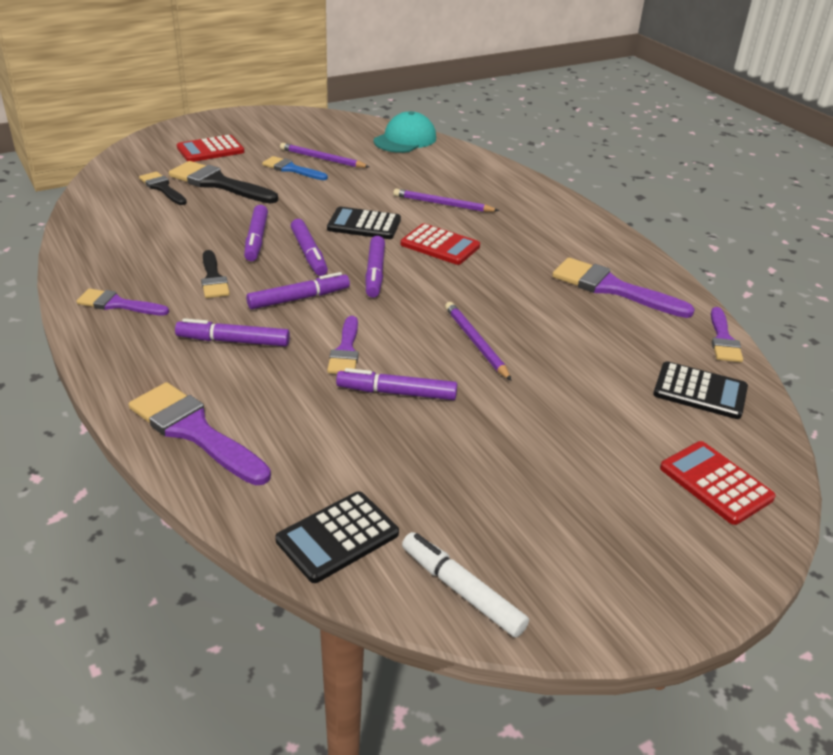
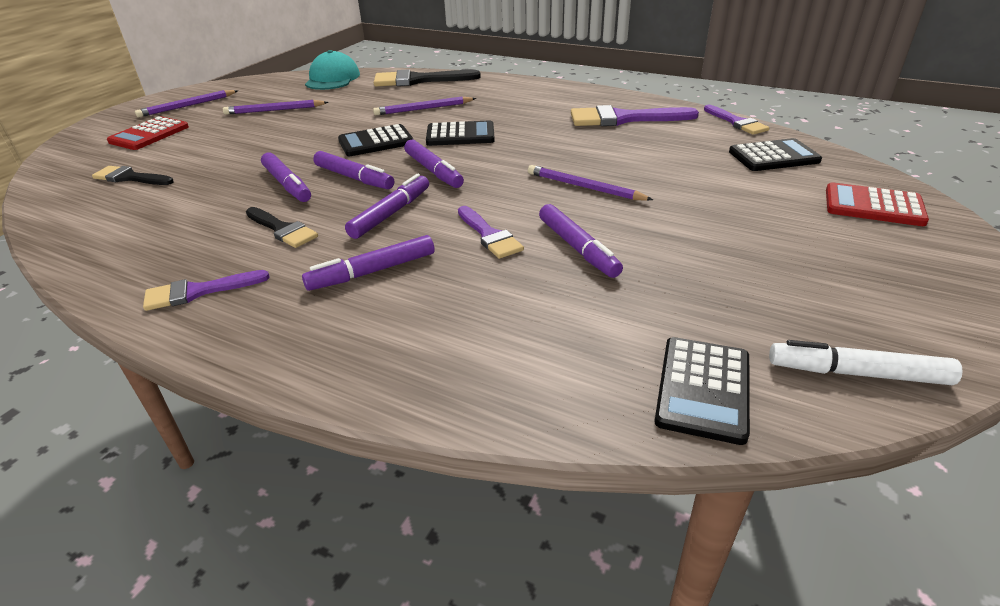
camera: 30 degrees left, 0 degrees up
purple brush [129,382,271,485] -> none
black brush [169,161,278,203] -> black brush moved to [374,69,481,86]
blue brush [262,156,328,180] -> none
purple marker [336,368,457,400] -> purple marker turned 90 degrees counterclockwise [539,204,623,278]
red calculator [401,223,480,265] -> black calculator [426,120,495,146]
none -> purple pencil [135,90,238,117]

